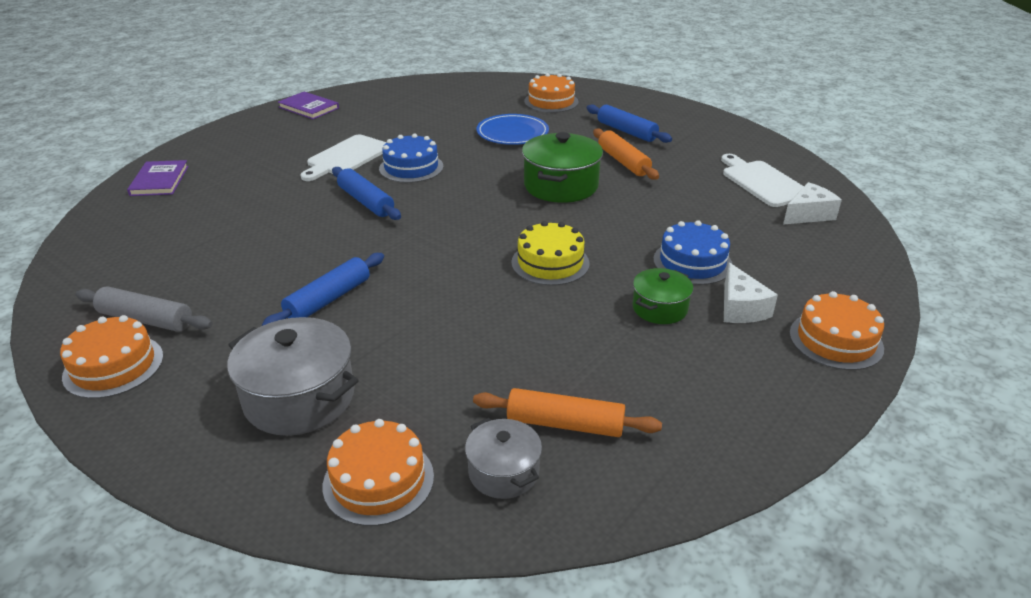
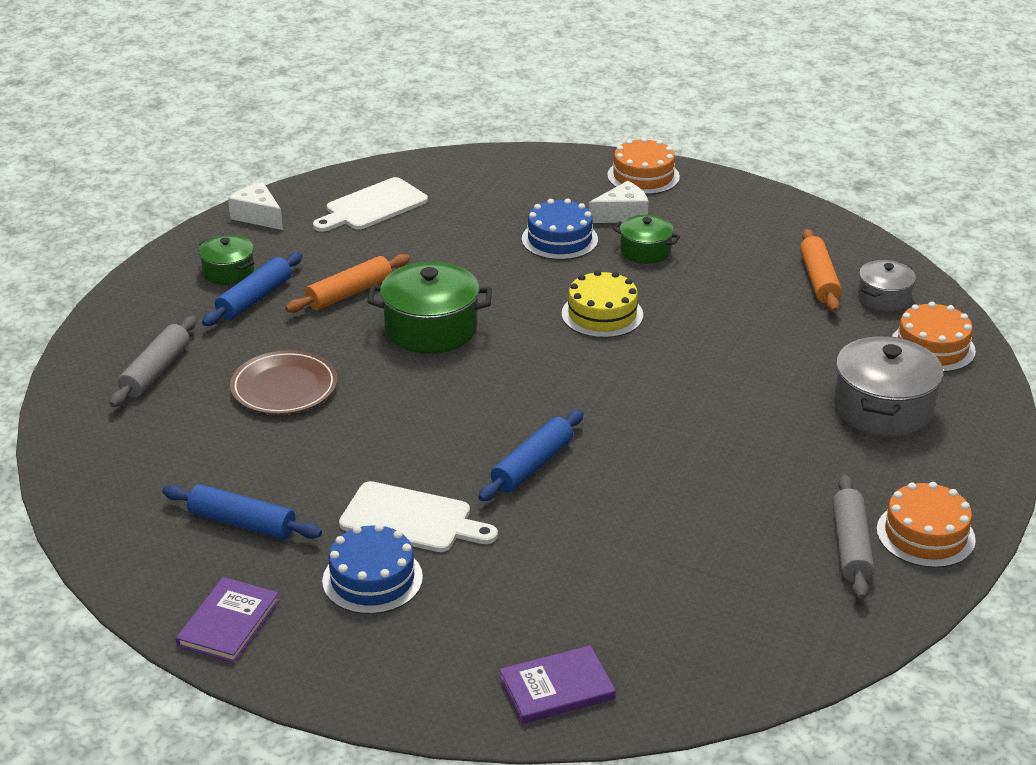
camera: 105 degrees left, 0 degrees up
blue rolling pin [262,253,384,326] -> blue rolling pin moved to [162,484,322,539]
blue cake [379,133,443,183] -> blue cake moved to [322,524,423,614]
blue plate [476,114,549,145] -> brown plate [230,350,337,414]
orange cake [524,73,579,113] -> grey rolling pin [109,316,196,407]
white cheese [783,182,842,225] -> white cheese moved to [228,182,283,230]
none -> green pot [199,235,254,285]

